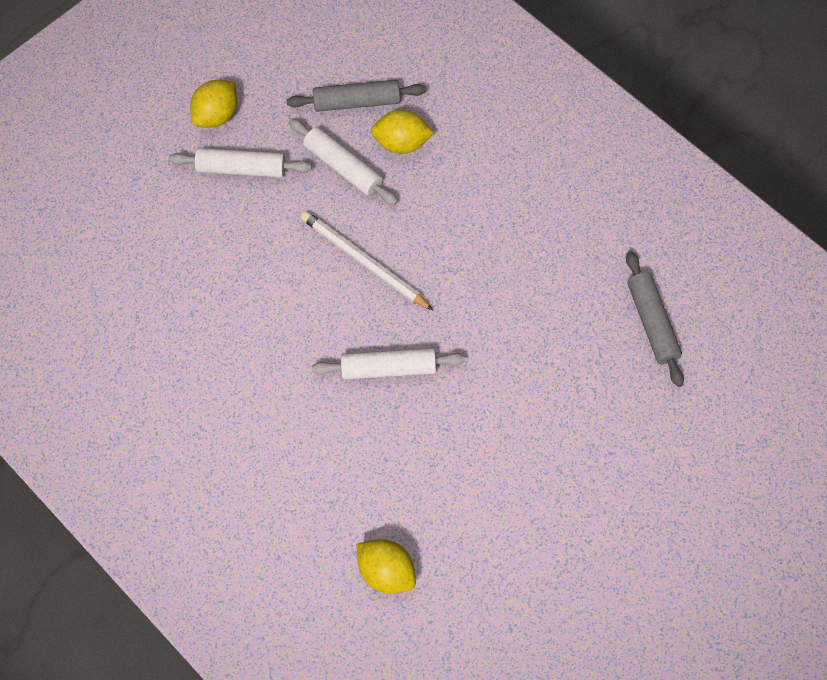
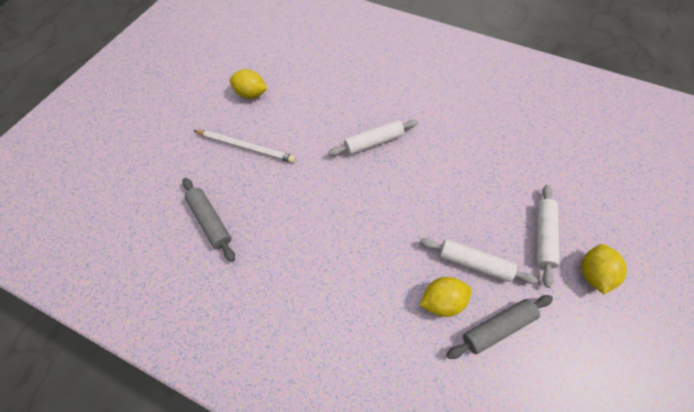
camera: 160 degrees right, 5 degrees down
white rolling pin [169,148,312,178] -> white rolling pin turned 60 degrees counterclockwise [536,185,559,288]
white pencil [301,211,433,310] -> white pencil moved to [193,130,295,163]
yellow lemon [356,539,416,593] -> yellow lemon moved to [230,69,267,99]

